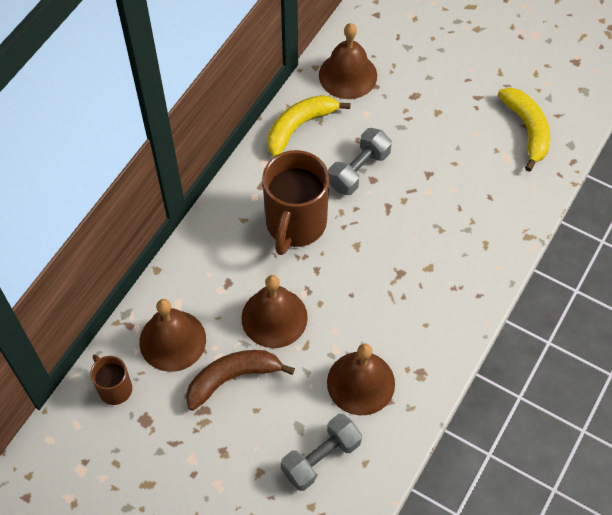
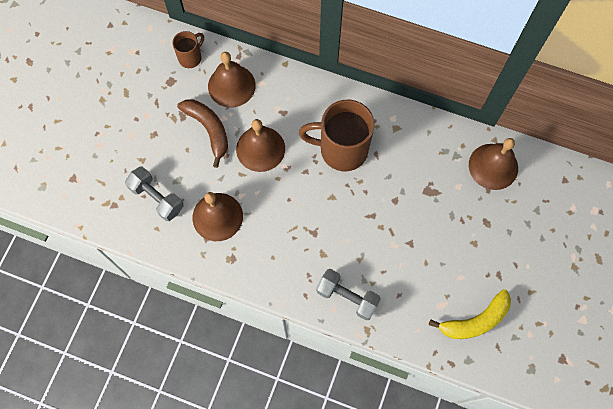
camera: 80 degrees right, 10 degrees up
yellow banana [267,95,351,157] -> none
grey dumbbell [328,128,392,195] -> grey dumbbell moved to [316,269,381,320]

